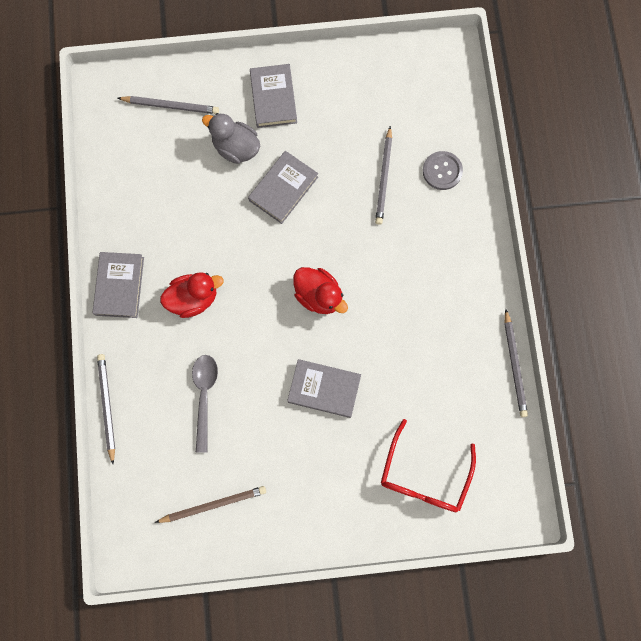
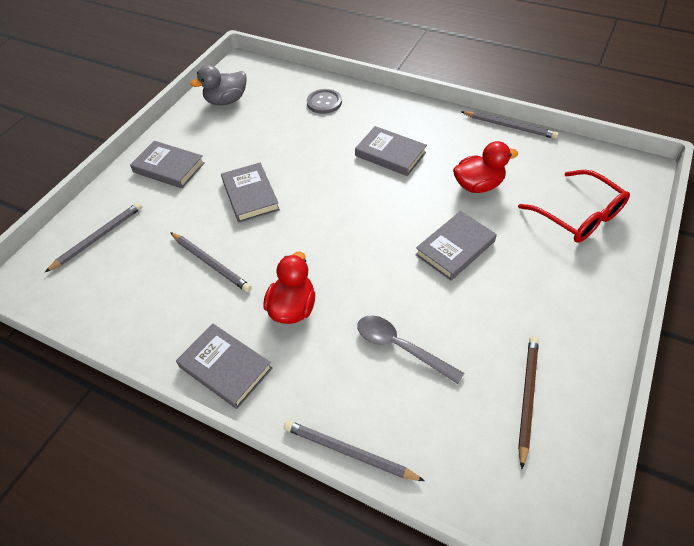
camera: 55 degrees left, 25 degrees down
grey duck [202,113,260,164] -> grey duck moved to [191,65,247,105]
red duck [293,267,348,314] -> red duck moved to [453,141,518,193]
grey pencil [375,126,392,225] -> grey pencil moved to [170,232,252,292]
none -> grey book [355,126,427,176]

